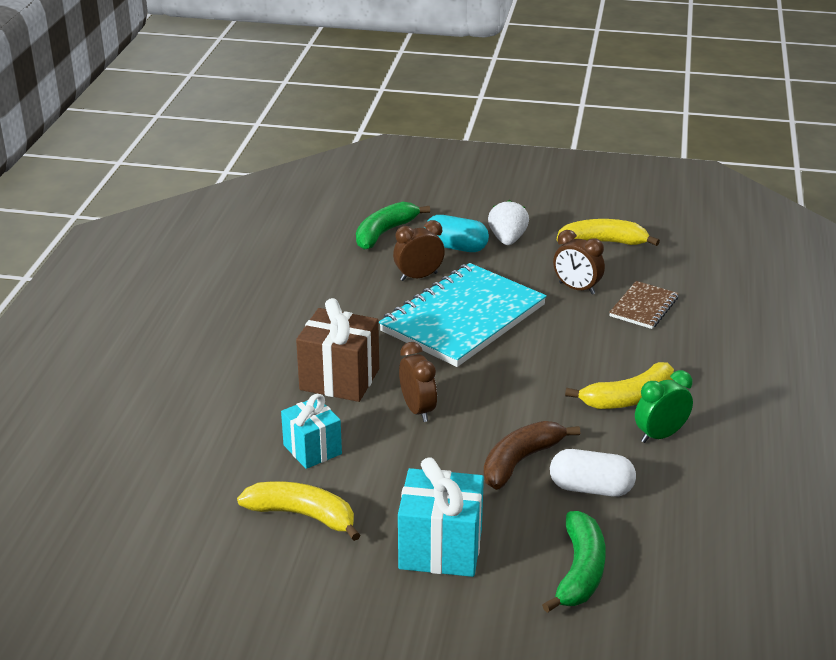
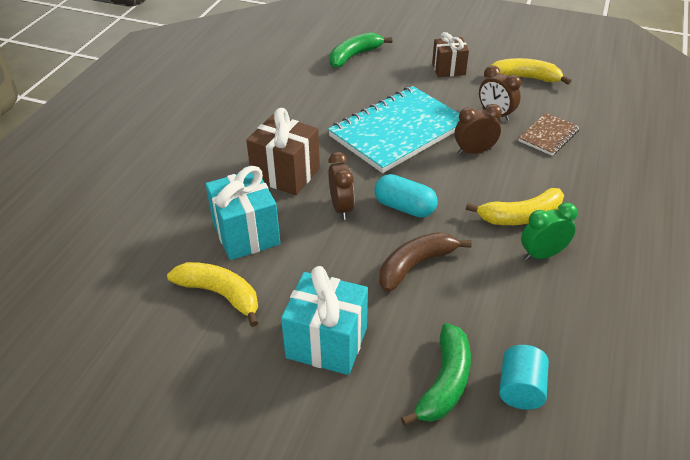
camera: 10 degrees right, 10 degrees up
turquoise gift [281,394,342,469] -> turquoise gift [206,166,280,260], size x1.51
brown clock [393,220,445,281] -> brown clock moved to [454,104,502,155]
turquoise capsule [424,215,489,252] -> turquoise capsule moved to [374,174,438,218]
white strawberry [488,200,529,245] -> brown gift [432,32,469,77]
white capsule [550,449,636,497] -> none
none -> turquoise cylinder [499,345,549,410]

